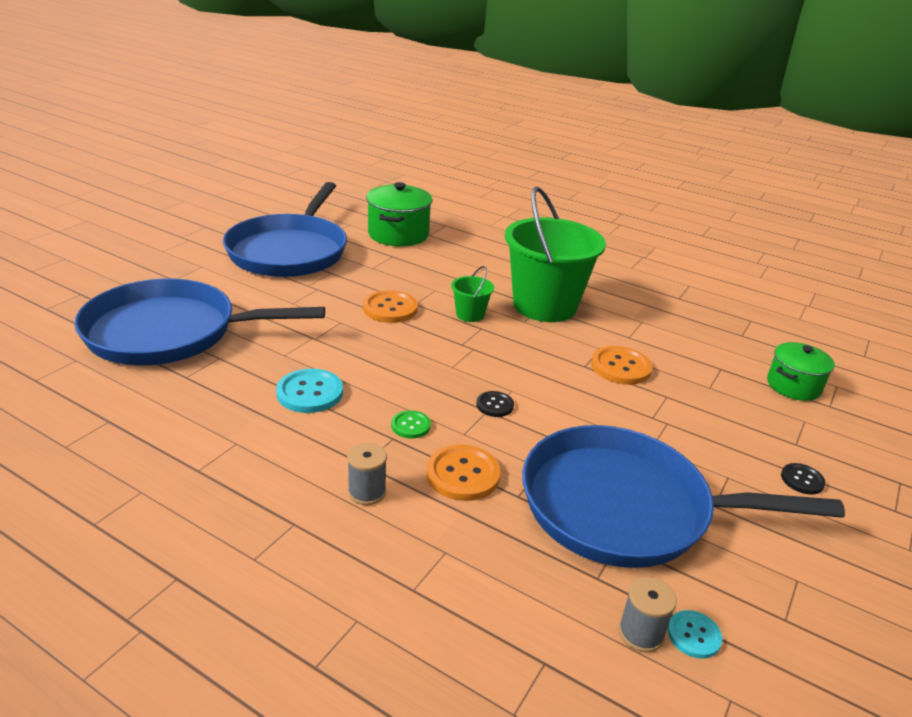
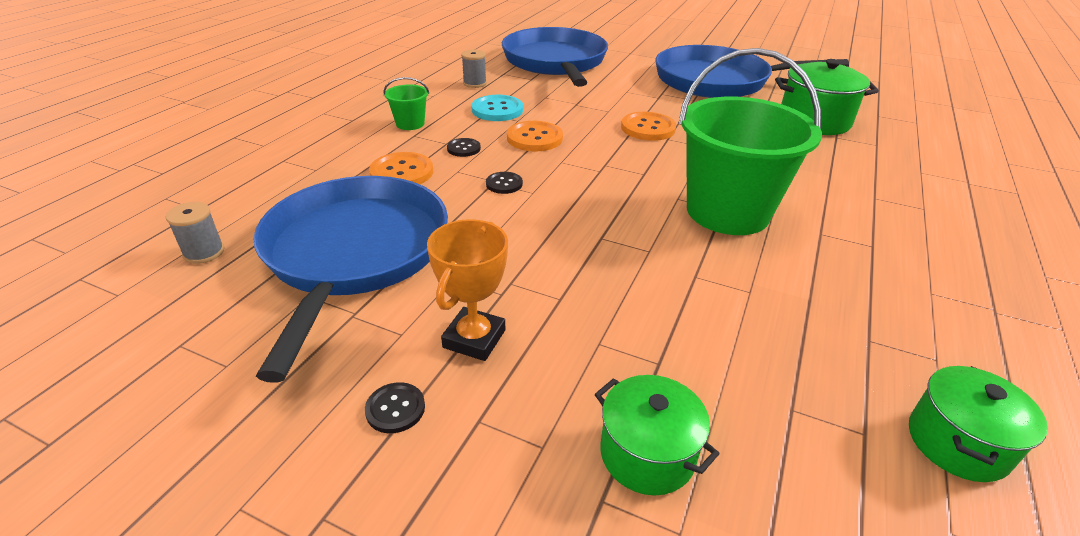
camera: 85 degrees right, 5 degrees up
grey spool [347,443,387,505] -> grey spool moved to [461,50,487,88]
green button [391,410,431,439] -> black button [447,138,481,157]
green bucket [451,266,494,322] -> green bucket moved to [384,77,429,130]
orange button [591,346,652,385] -> orange button moved to [507,121,563,151]
turquoise button [668,610,722,659] -> none
none -> orange trophy [427,219,508,361]
none -> green pot [909,366,1048,482]

